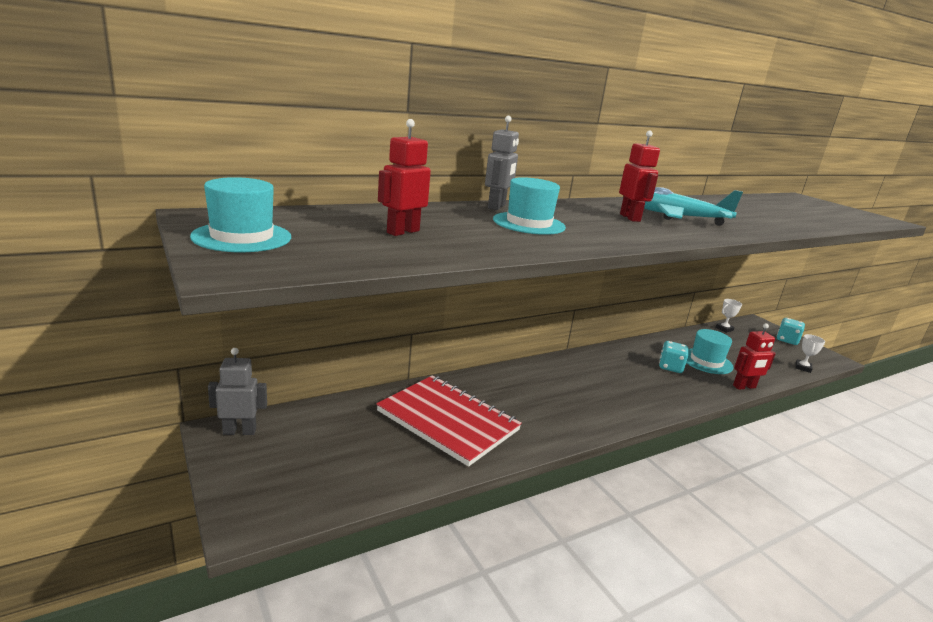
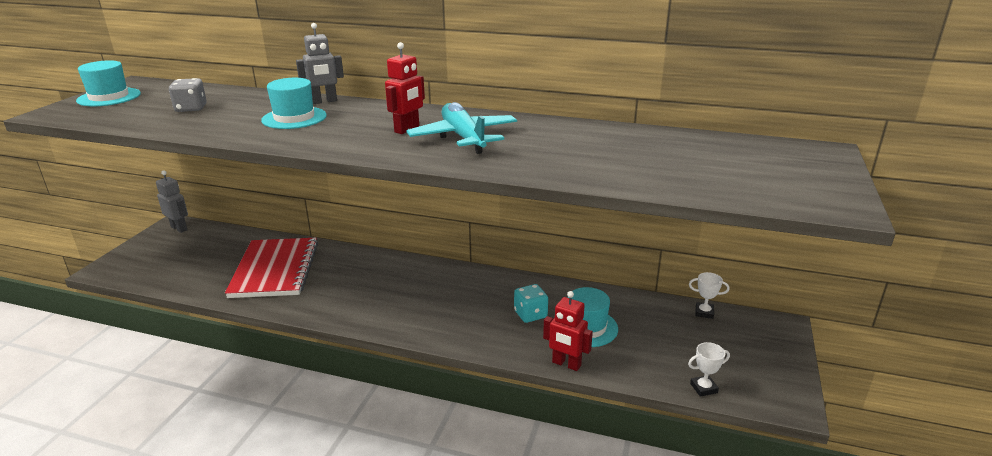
camera: 50 degrees right, 5 degrees up
red robot [378,119,431,236] -> grey dice [169,78,207,112]
turquoise dice [777,318,805,345] -> none

